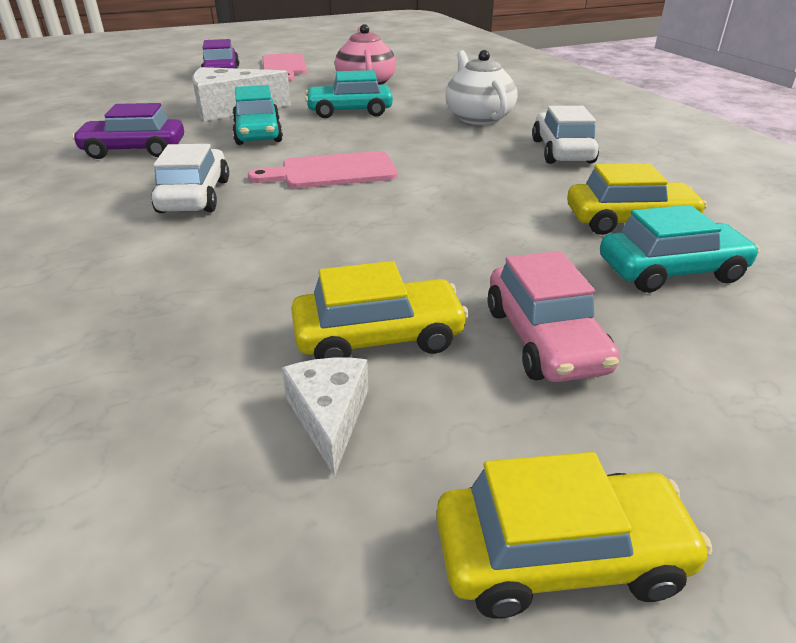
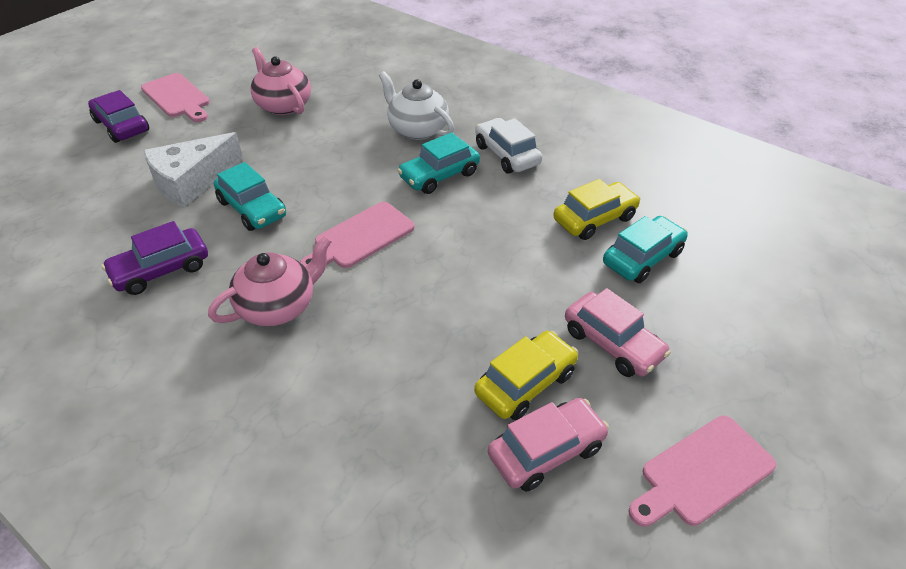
camera: 30 degrees left, 10 degrees up
white car [151,144,229,213] -> pink teapot [208,236,332,326]
white cheese [282,358,368,477] -> pink car [488,398,609,492]
turquoise car [305,70,393,118] -> turquoise car moved to [397,132,480,194]
yellow car [436,452,712,618] -> pink cutting board [628,416,776,527]

